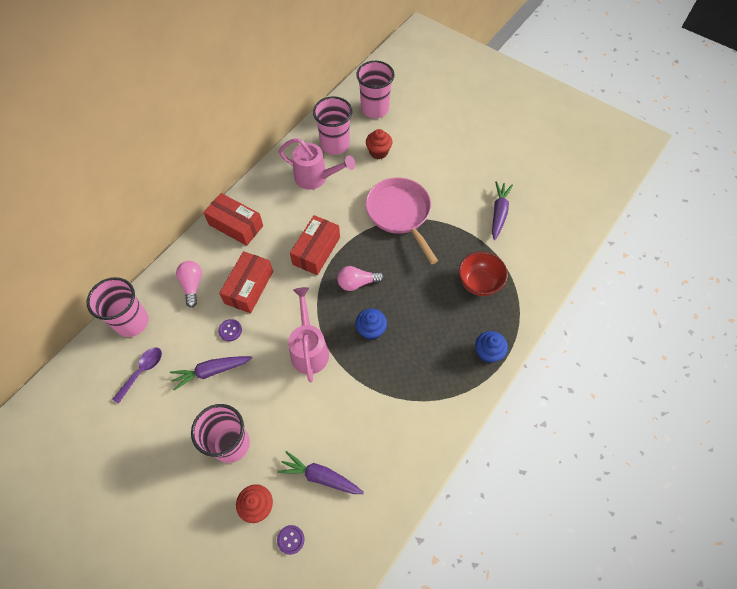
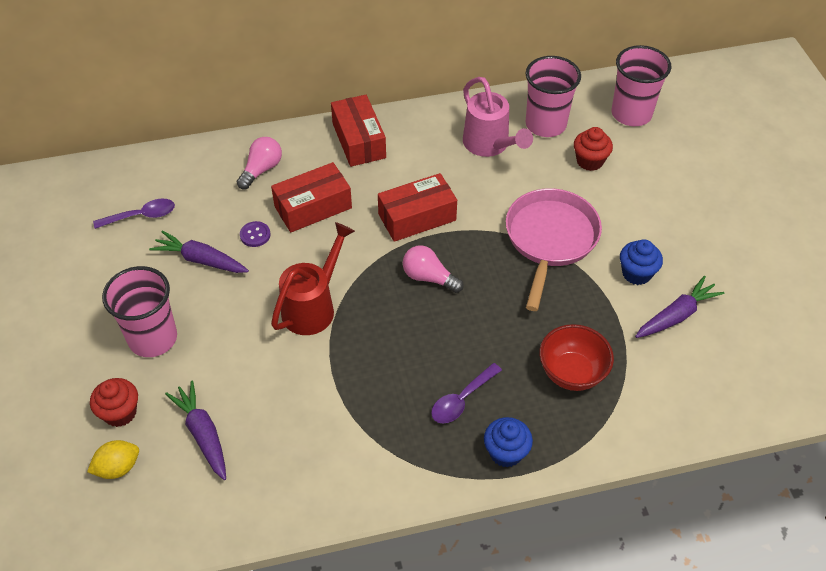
camera: 40 degrees right, 10 degrees down
pink cup [86,277,149,337] -> none
purple button [277,525,304,555] -> yellow lemon [87,440,139,479]
pink watering can [288,287,329,383] -> red watering can [271,222,355,335]
blue cupcake [355,308,387,340] -> blue cupcake moved to [620,239,663,285]
none -> purple spoon [431,363,502,424]

